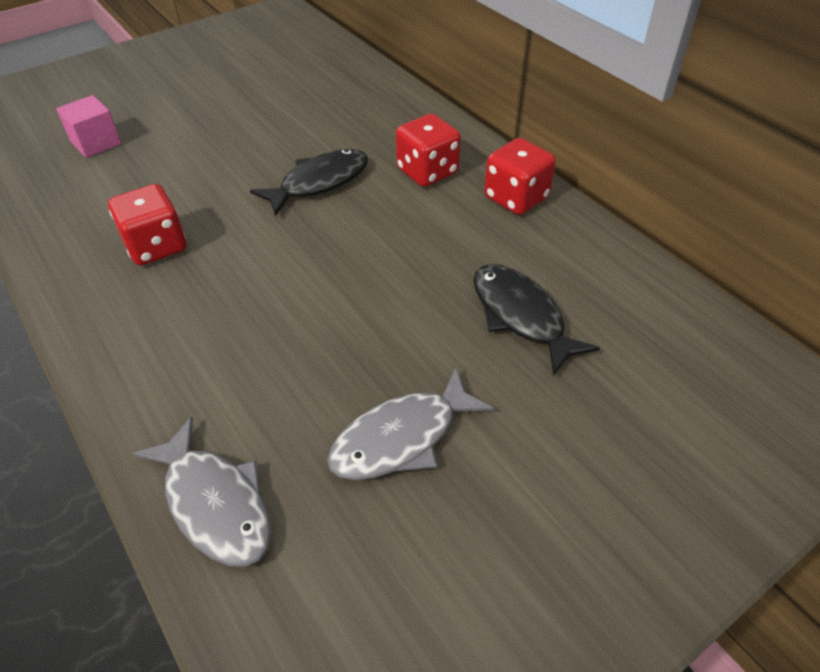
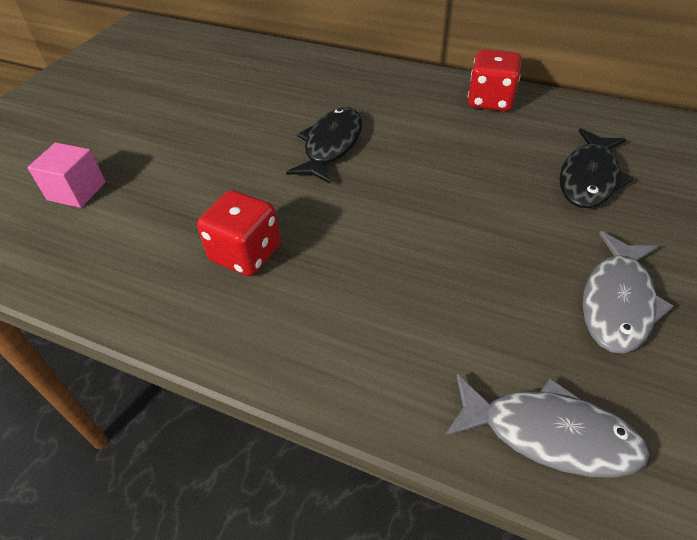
camera: 30 degrees left, 0 degrees up
red dice [396,114,461,187] -> none
black fish [473,264,600,376] -> black fish turned 90 degrees counterclockwise [560,128,633,208]

